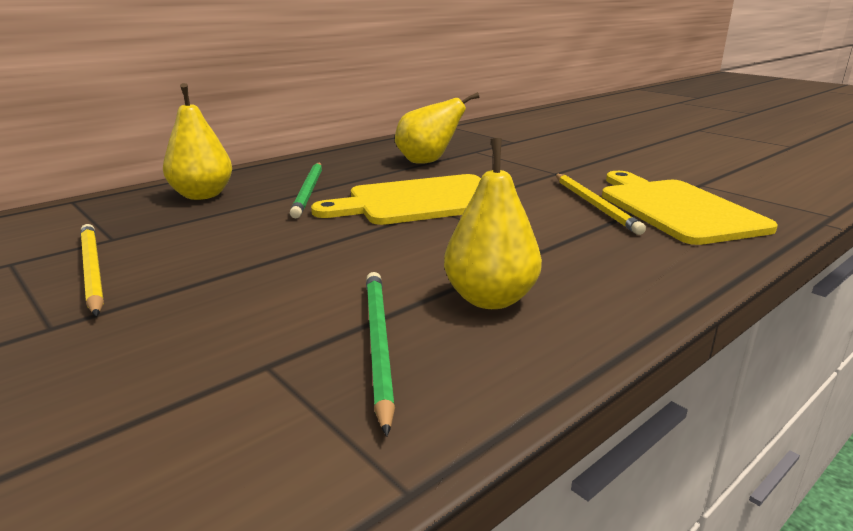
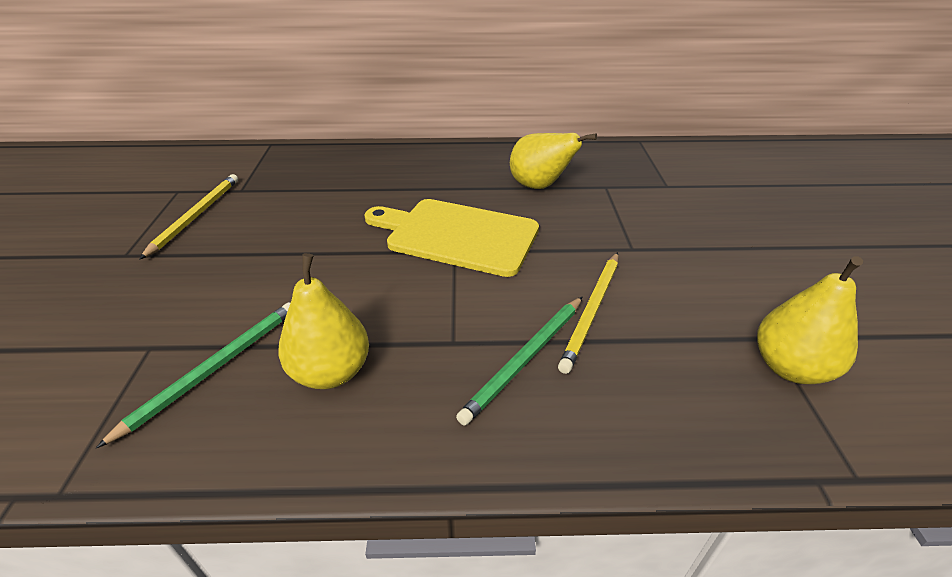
camera: 40 degrees right, 15 degrees up
yellow pear [163,83,232,200] -> yellow pear moved to [757,256,863,384]
green pencil [290,163,322,218] -> green pencil moved to [456,297,582,426]
yellow cutting board [602,171,778,245] -> none

